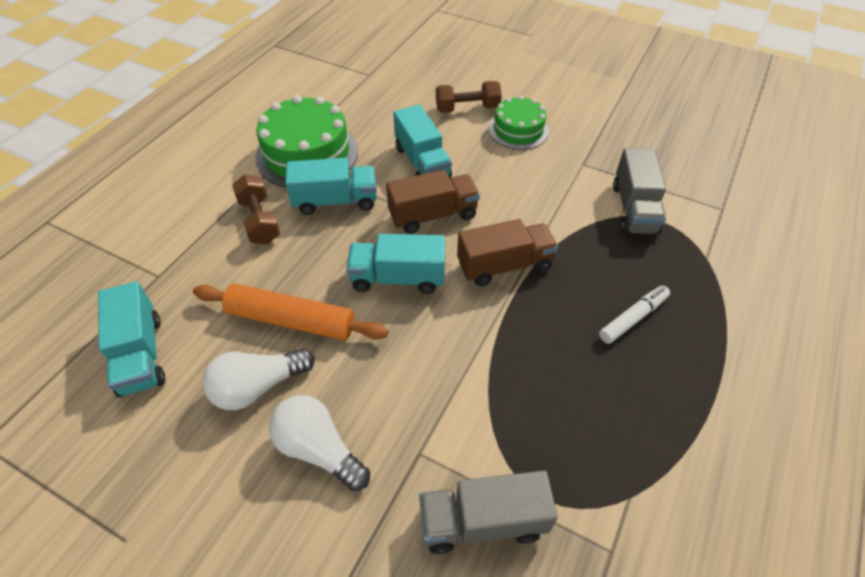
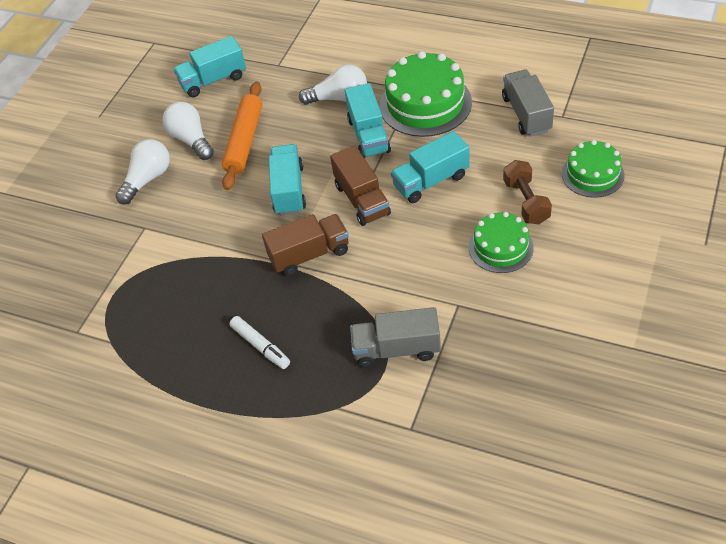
camera: 90 degrees right, 0 degrees up
brown dumbbell [232,174,280,244] -> white light bulb [299,65,367,105]
grey truck [419,471,558,554] -> grey truck moved to [502,70,554,136]
brown truck [457,219,558,286] -> brown truck turned 90 degrees counterclockwise [262,214,349,276]
none -> green cake [562,140,625,198]

